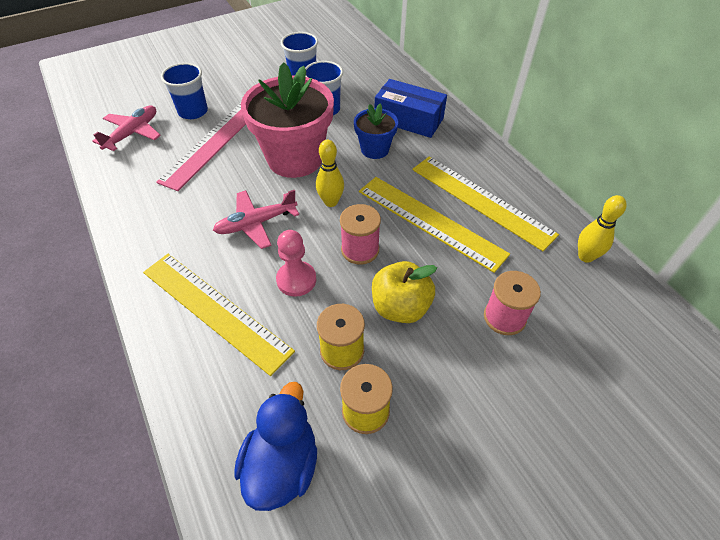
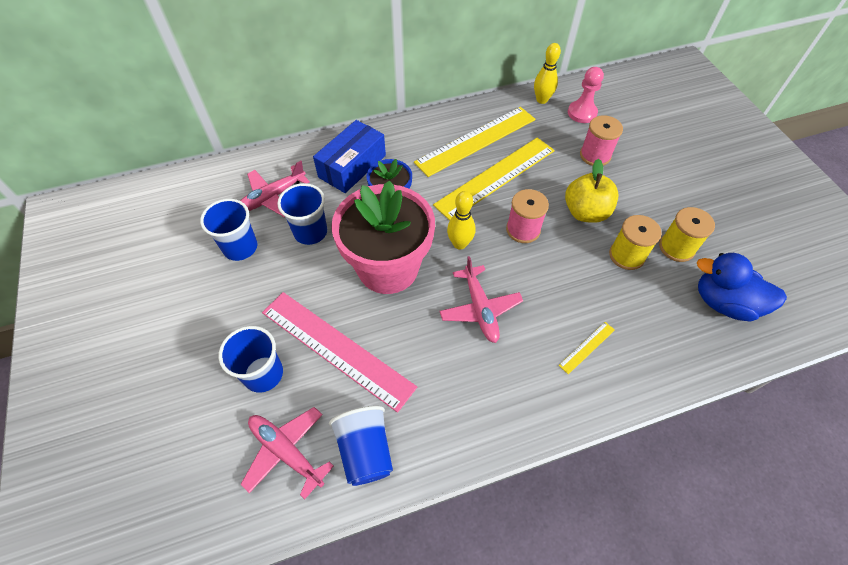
camera: 80 degrees left, 5 degrees up
yellow ruler [143,254,295,376] -> yellow ruler [558,322,615,374], size x0.41
pink pawn [276,230,316,297] -> pink pawn moved to [568,67,604,123]
none -> pink plane [240,161,310,217]
none -> blue cup [329,406,393,486]

